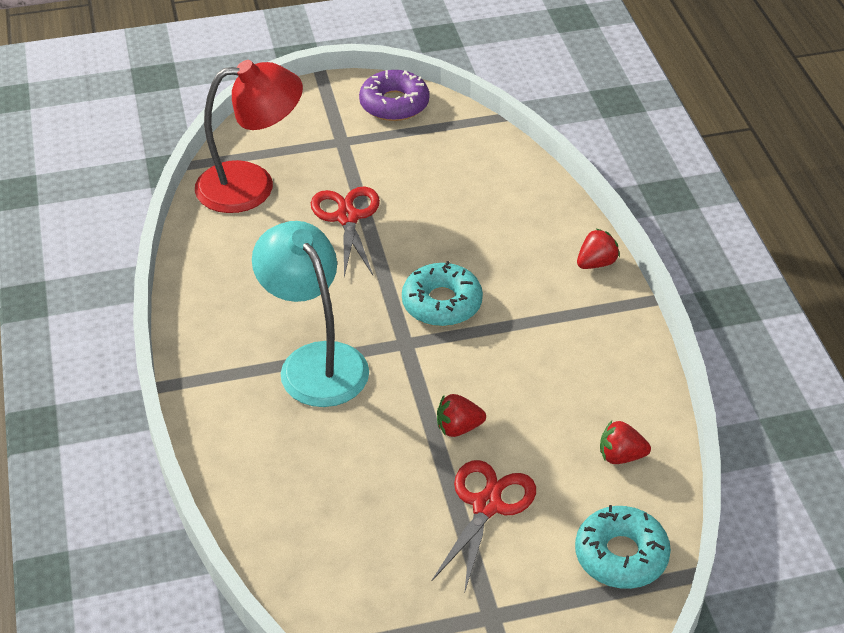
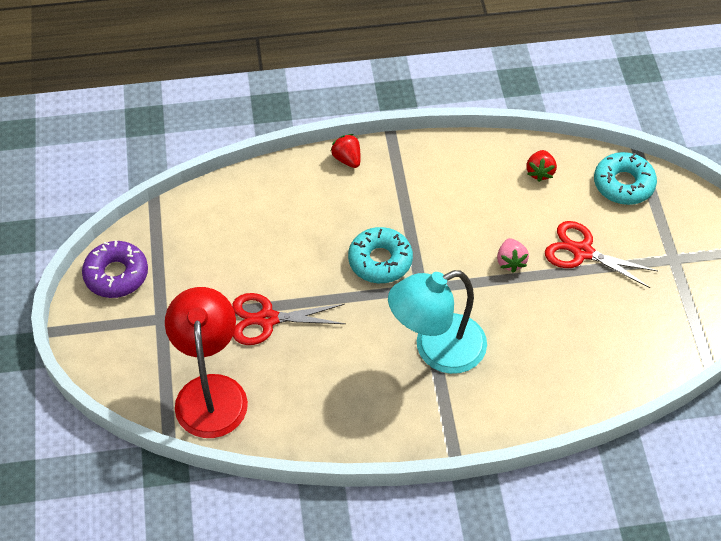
camera: 85 degrees left, 10 degrees up
red strawberry [437,394,486,437] -> pink strawberry [497,238,529,273]

